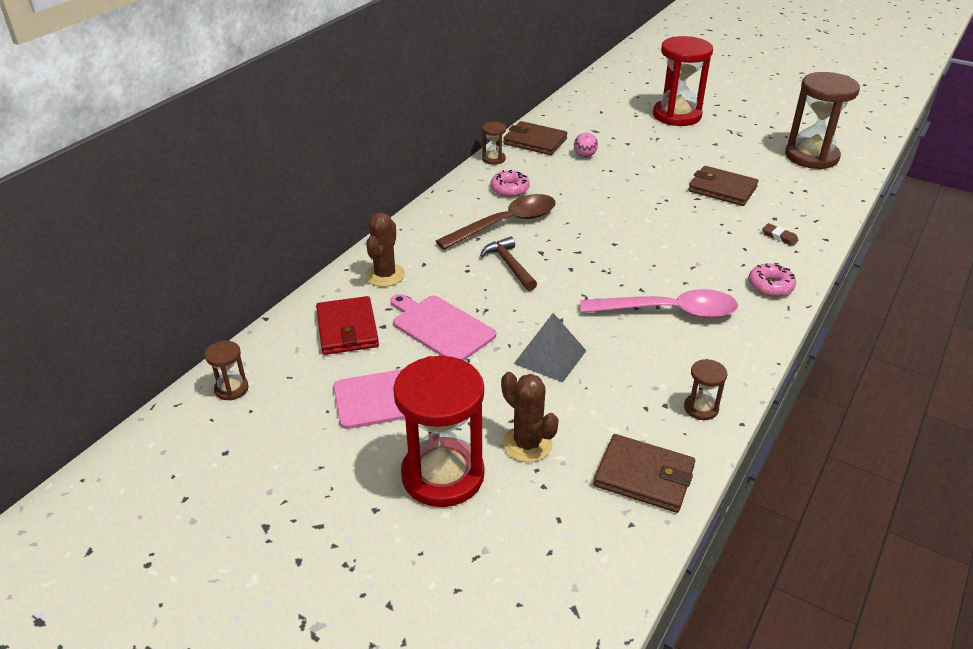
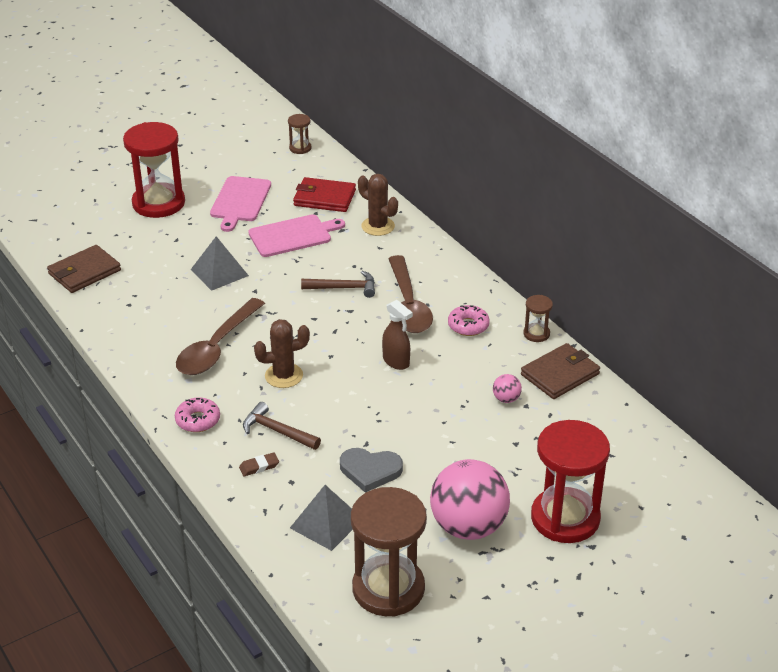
camera: 115 degrees right, 0 degrees up
brown cactus [501,372,559,462] -> brown cactus moved to [254,319,310,388]
pink spoon [580,289,738,318] -> brown spoon [176,298,265,375]
brown hourglass [684,359,727,420] -> none
brown wallet [688,166,759,206] -> grey heart [340,448,403,493]
none -> brown hammer [243,402,321,450]
none -> grey pyramid [290,485,353,551]
none -> brown spray bottle [382,300,413,370]
none -> pink ball [430,459,510,540]

